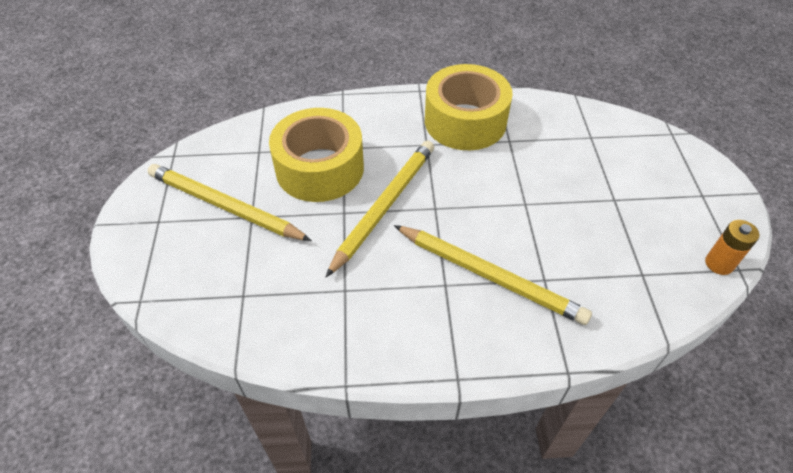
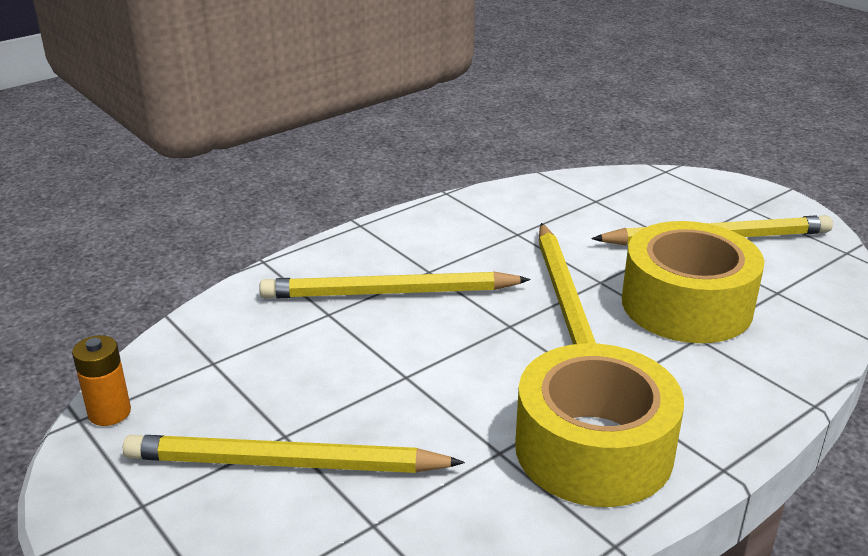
camera: 145 degrees right, 20 degrees down
none -> yellow pencil [123,435,465,473]

